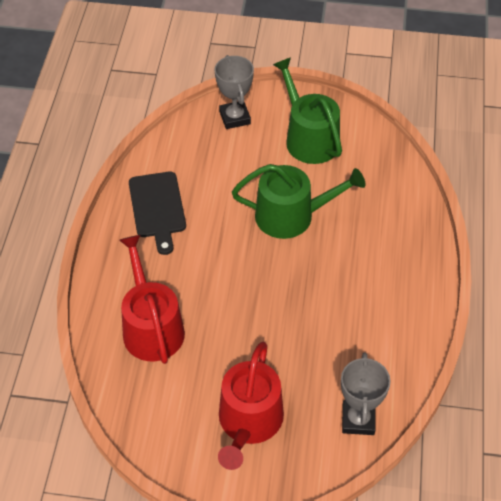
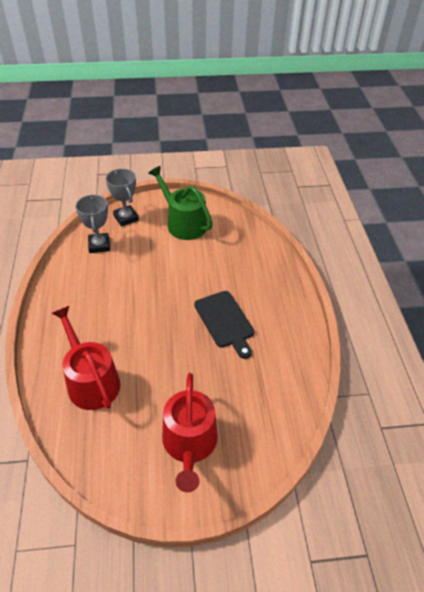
camera: 15 degrees left, 5 degrees down
black cutting board [129,172,186,255] -> black cutting board moved to [194,291,255,359]
green watering can [232,164,365,239] -> none
grey trophy [341,353,391,435] -> grey trophy moved to [76,194,110,253]

